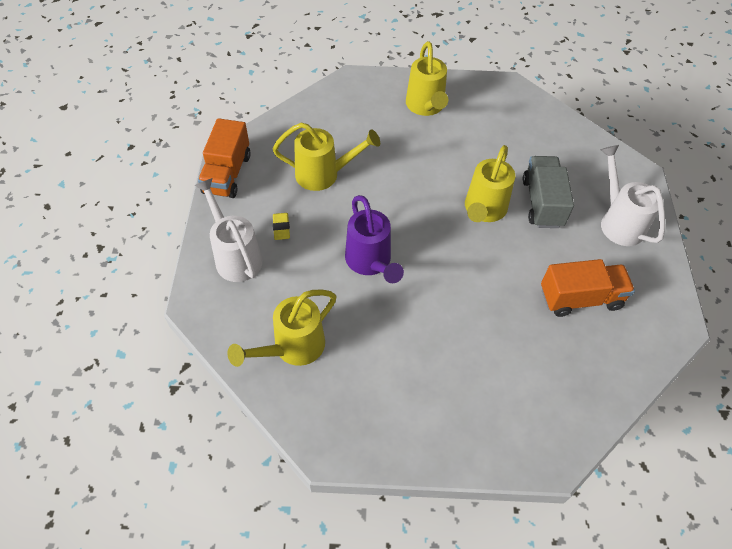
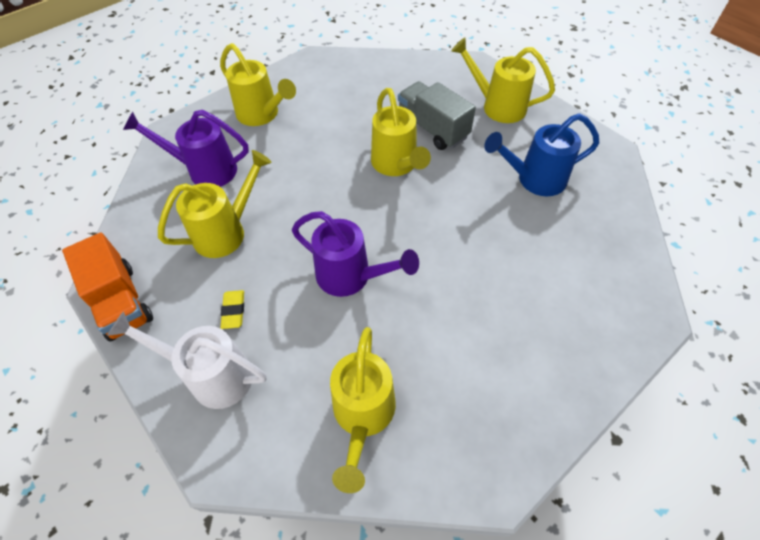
camera: 40 degrees left, 0 degrees up
yellow eraser [273,213,290,240] -> yellow eraser turned 45 degrees clockwise [220,290,244,329]
orange truck [541,259,635,317] -> blue watering can [484,113,599,196]
white watering can [600,145,665,246] -> yellow watering can [451,37,555,123]
none -> purple watering can [123,110,249,187]

